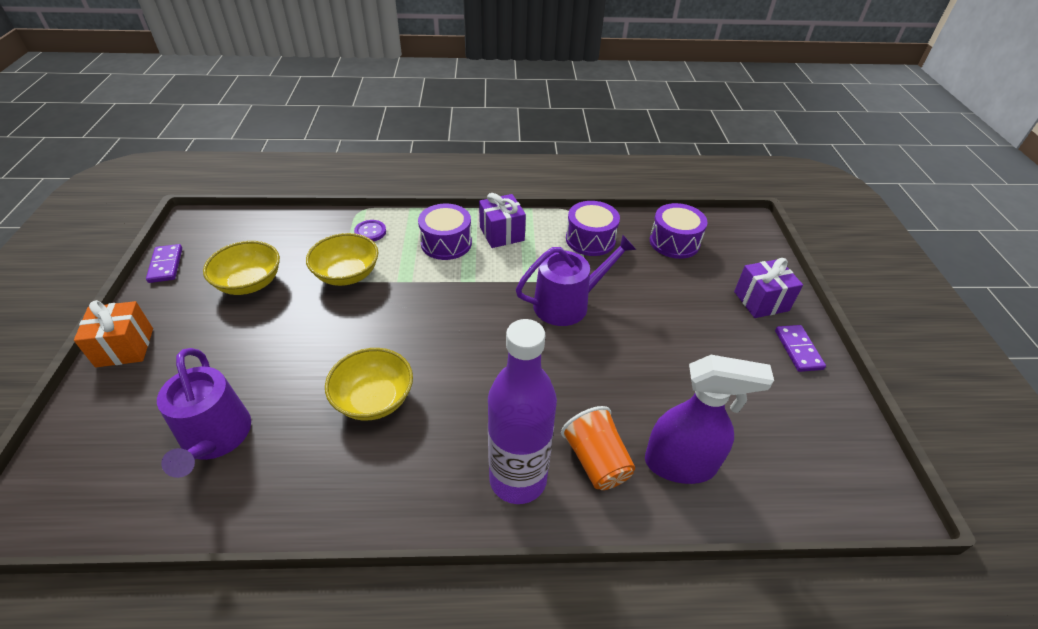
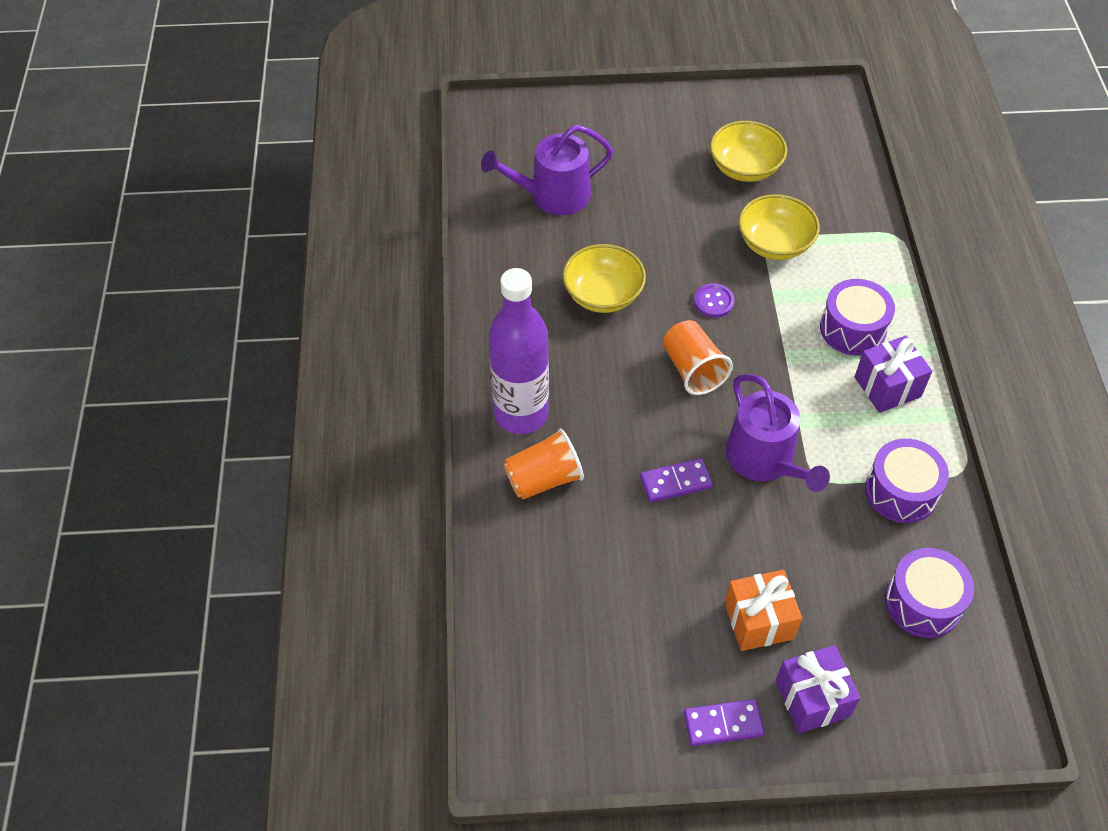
camera: 90 degrees right, 10 degrees up
orange gift [74,300,153,367] -> orange gift moved to [725,570,802,651]
purple domino [146,244,182,283] -> purple domino moved to [640,458,713,503]
purple button [354,220,386,242] -> purple button moved to [694,283,735,318]
purple spray bottle [645,355,774,484] -> none
none -> orange cup [663,320,733,395]

